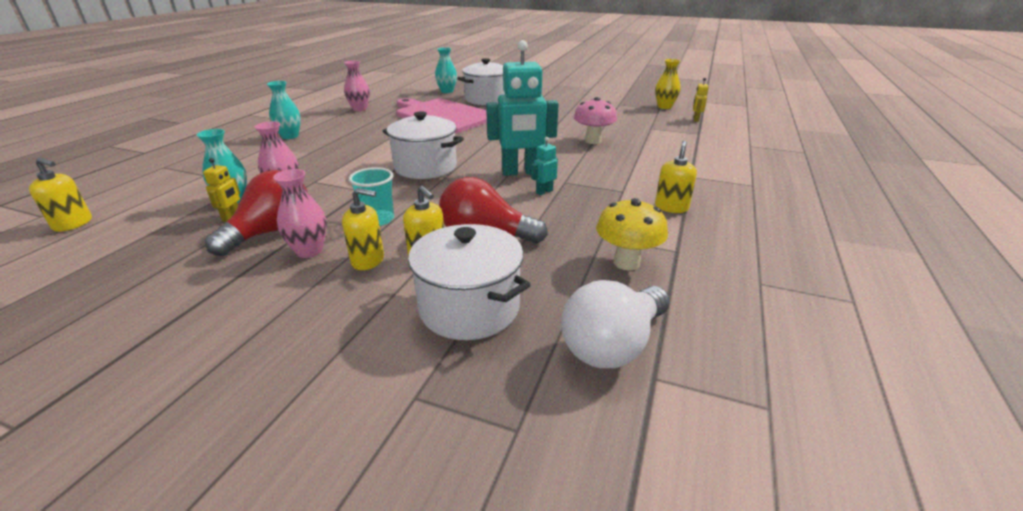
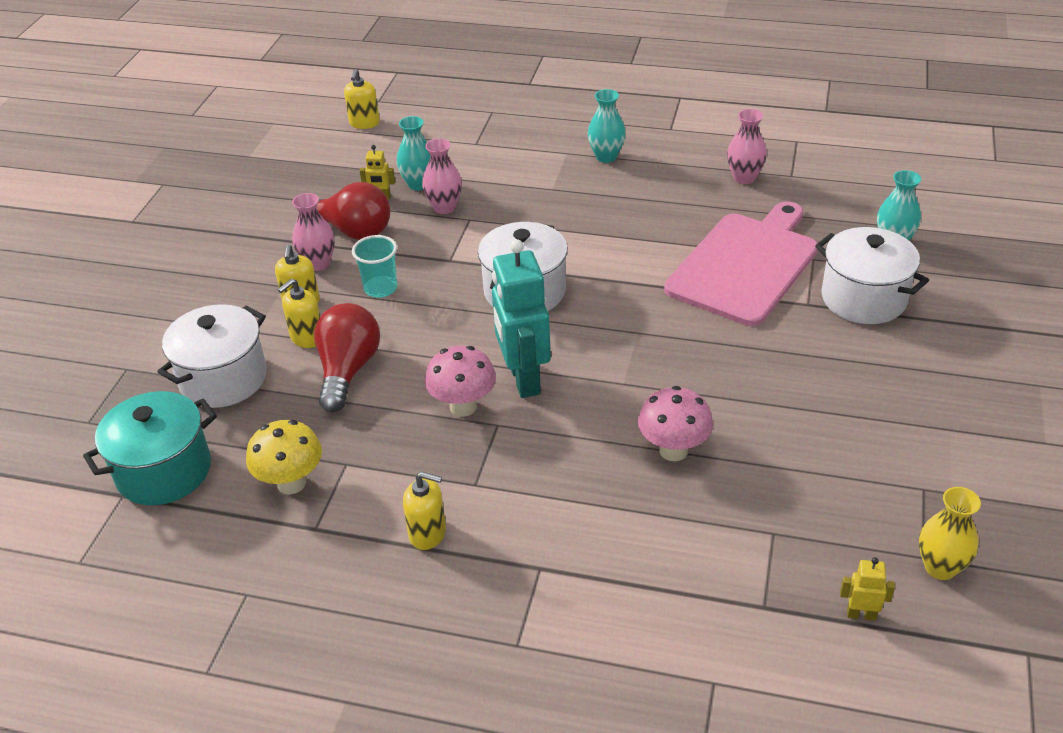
camera: 85 degrees right, 10 degrees up
turquoise robot [531,137,558,195] -> pink mushroom [425,346,496,417]
white light bulb [561,280,670,368] -> turquoise pot [83,391,217,505]

